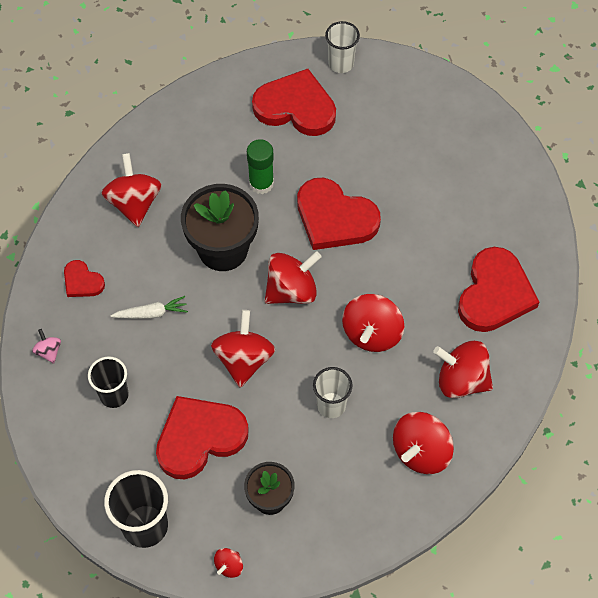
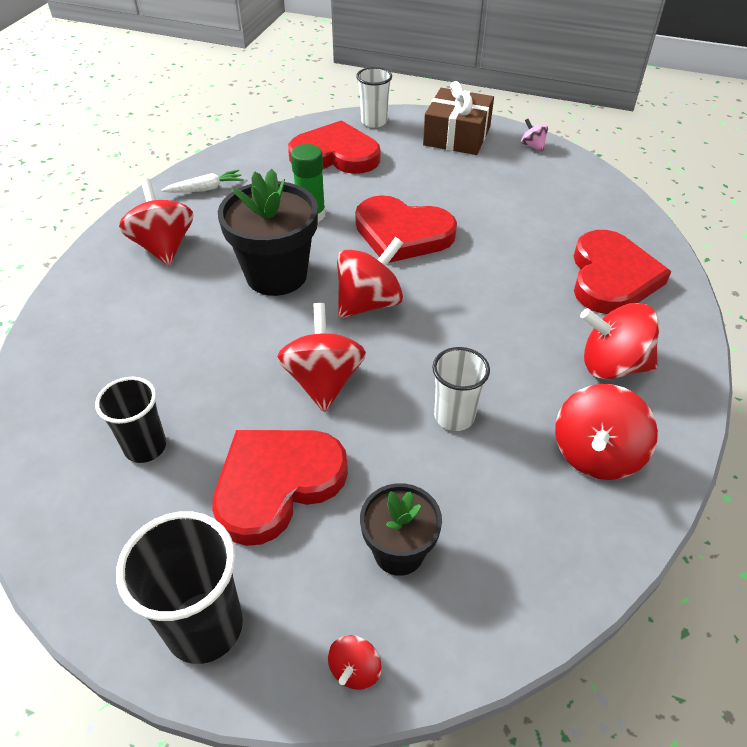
camera: 10 degrees left, 15 degrees down
pink spinning top [32,329,61,364] -> pink spinning top moved to [521,119,548,152]
red heart [64,260,105,297] -> none
white carrot [111,296,188,319] -> white carrot moved to [161,170,243,193]
red spinning top [342,294,404,352] -> none
none -> brown gift [423,81,494,155]

